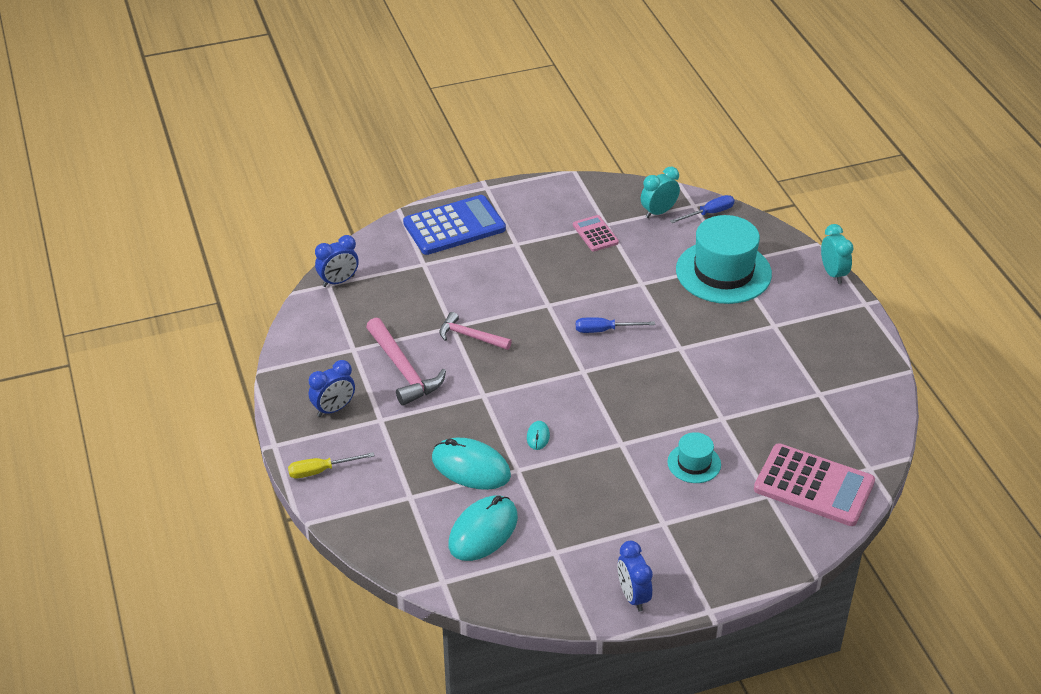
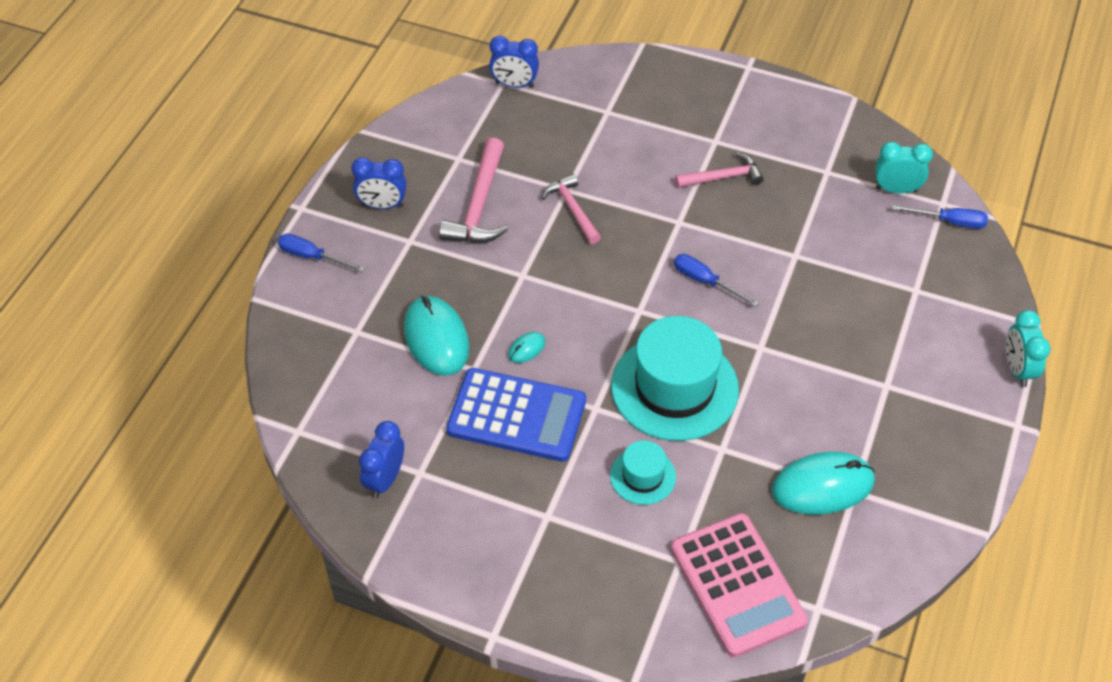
camera: 40 degrees right, 10 degrees up
yellow screwdriver [288,452,375,478] -> blue screwdriver [278,233,365,272]
blue calculator [403,195,506,255] -> blue calculator moved to [446,368,586,462]
turquoise mouse [449,495,518,561] -> turquoise mouse moved to [771,452,875,515]
pink calculator [573,215,619,251] -> none
blue clock [618,541,653,612] -> blue clock moved to [359,421,404,498]
turquoise hat [676,215,772,304] -> turquoise hat moved to [611,316,739,441]
turquoise clock [821,224,853,284] -> turquoise clock turned 150 degrees clockwise [1006,310,1051,387]
none -> pink hammer [675,152,764,188]

